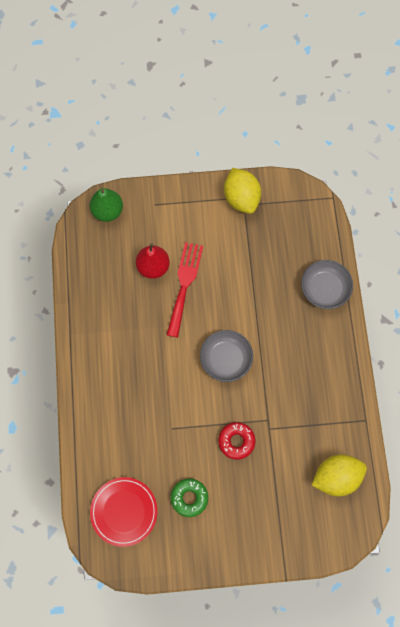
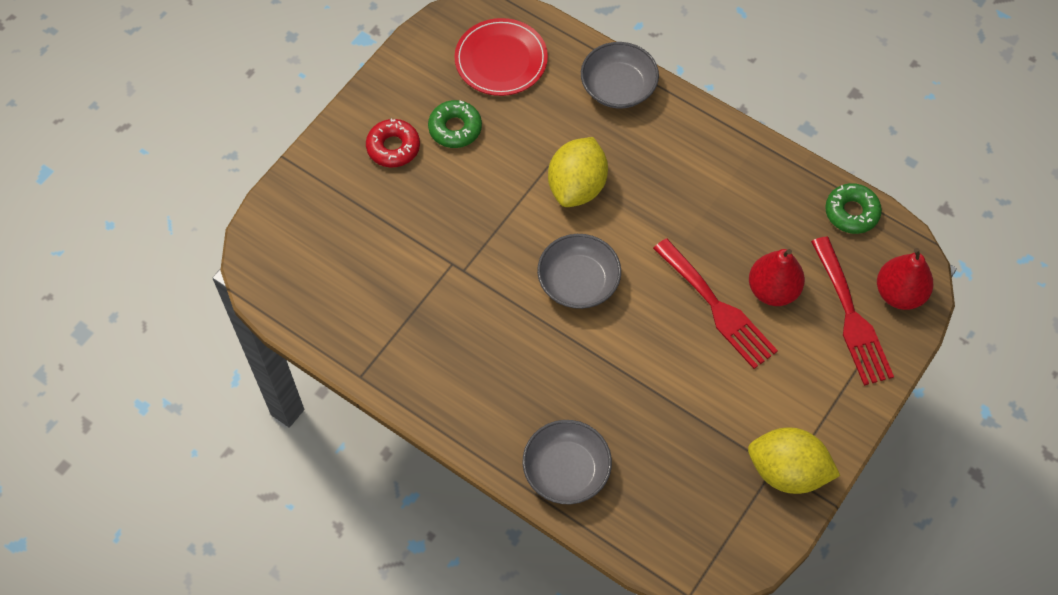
camera: 130 degrees right, 10 degrees down
green pear [90,188,123,222] -> red pear [877,248,933,310]
red donut [218,422,255,460] -> red donut moved to [366,119,420,167]
yellow lemon [312,454,367,496] -> yellow lemon moved to [548,137,608,207]
none -> grey bowl [581,42,659,109]
none -> red fork [811,236,894,386]
none -> green donut [825,183,882,234]

